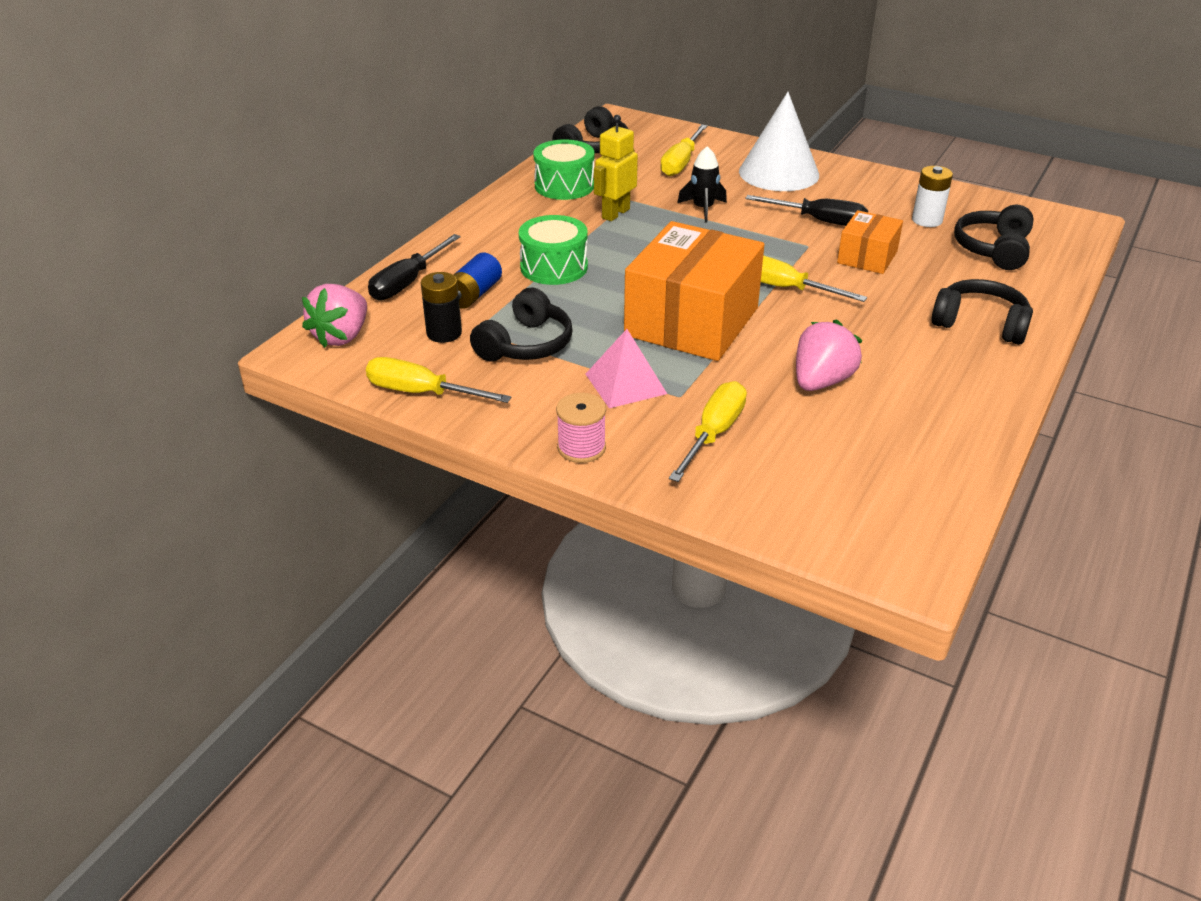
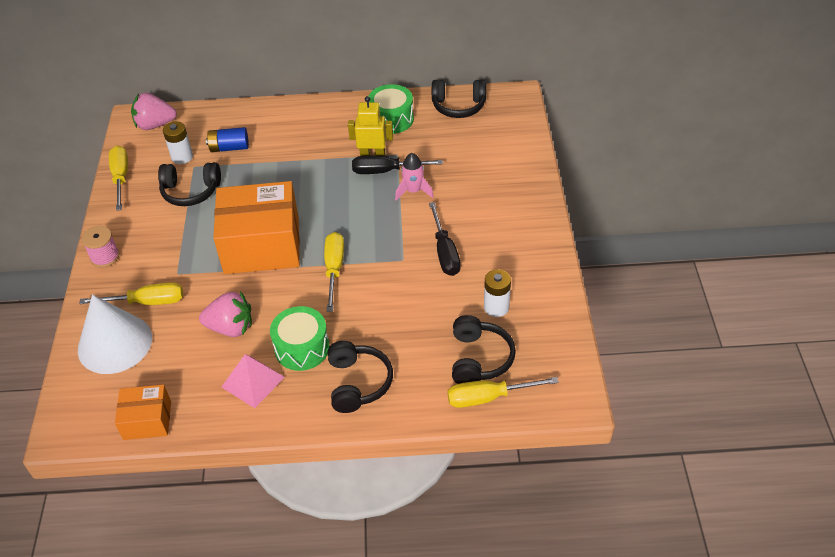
camera: 60 degrees right, 10 degrees up
black screwdriver [368,234,461,300] -> black screwdriver moved to [352,155,443,174]
black battery [421,272,462,343] -> white battery [163,121,193,164]
green drum [519,215,588,285] -> green drum moved to [270,306,330,371]
pink pyramid [586,329,667,408] -> pink pyramid moved to [222,354,284,408]
yellow screwdriver [660,124,708,176] -> yellow screwdriver moved to [447,377,559,408]
black rocket [677,146,727,223] -> pink rocket [395,153,434,200]
white cone [739,92,819,191] -> white cone moved to [78,294,152,374]
orange box [837,210,903,274] -> orange box moved to [115,384,171,440]
black headphones [954,205,1034,270] -> black headphones turned 105 degrees clockwise [452,315,516,384]

